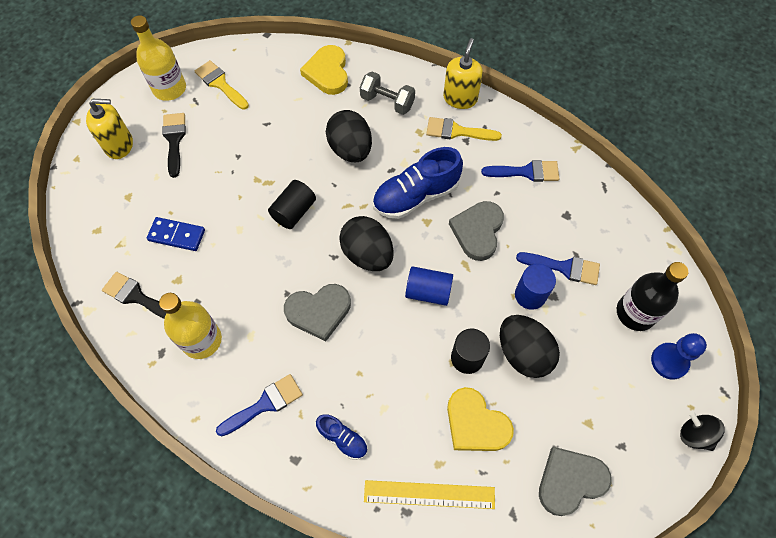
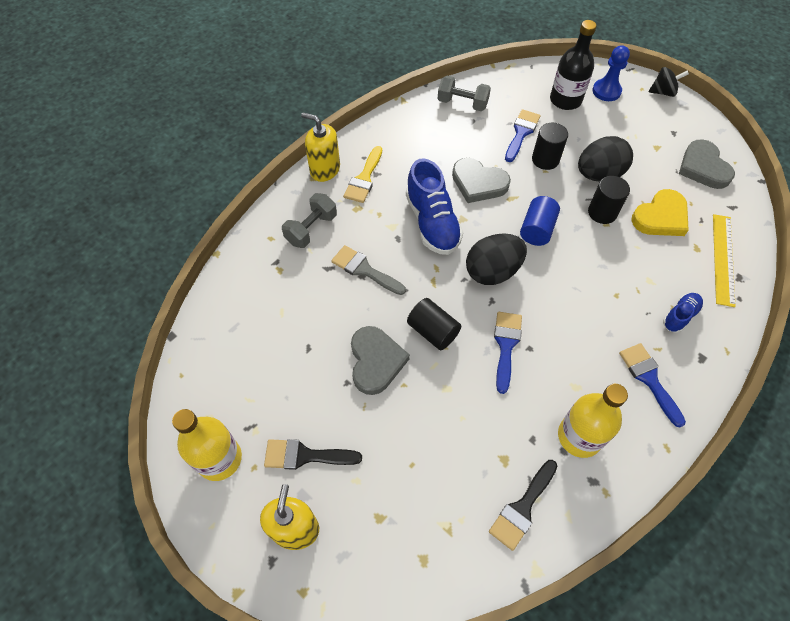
camera: 80 degrees left, 5 degrees down
blue domino [147,217,205,251] -> none
yellow brush [195,60,249,110] -> none
grey heart [284,284,351,342] -> grey heart moved to [351,326,410,395]
yellow heart [300,45,348,95] -> none
black egg [326,110,372,162] -> grey brush [331,245,406,295]
blue brush [481,160,559,182] -> blue brush moved to [494,312,522,394]
blue cylinder [515,264,556,310] -> black cylinder [532,123,568,170]
black spinning top [680,411,724,451] -> black spinning top turned 150 degrees counterclockwise [649,67,689,97]
none -> grey dumbbell [438,76,491,111]

